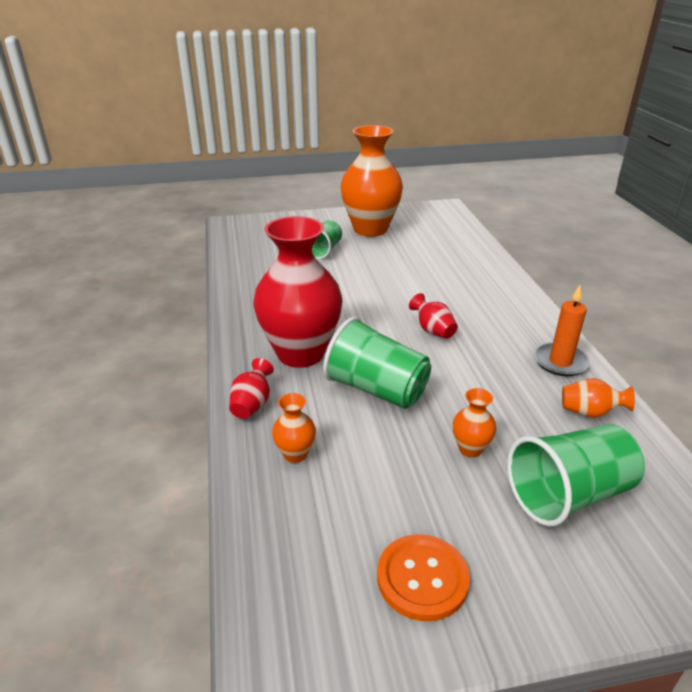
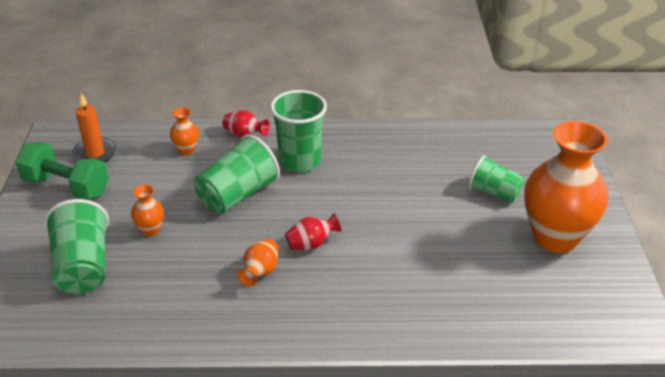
camera: 100 degrees right, 5 degrees up
red vase [253,216,343,368] -> green cup [270,90,327,172]
orange button [377,534,470,621] -> green dumbbell [15,142,109,200]
orange candle [534,285,590,376] -> orange candle moved to [72,93,117,163]
orange vase [562,378,635,418] -> orange vase moved to [237,239,279,287]

